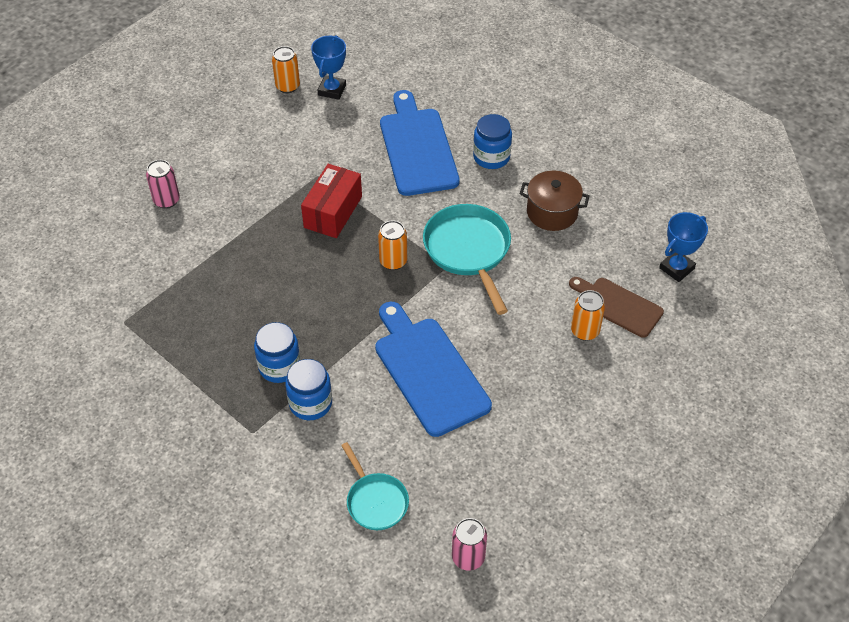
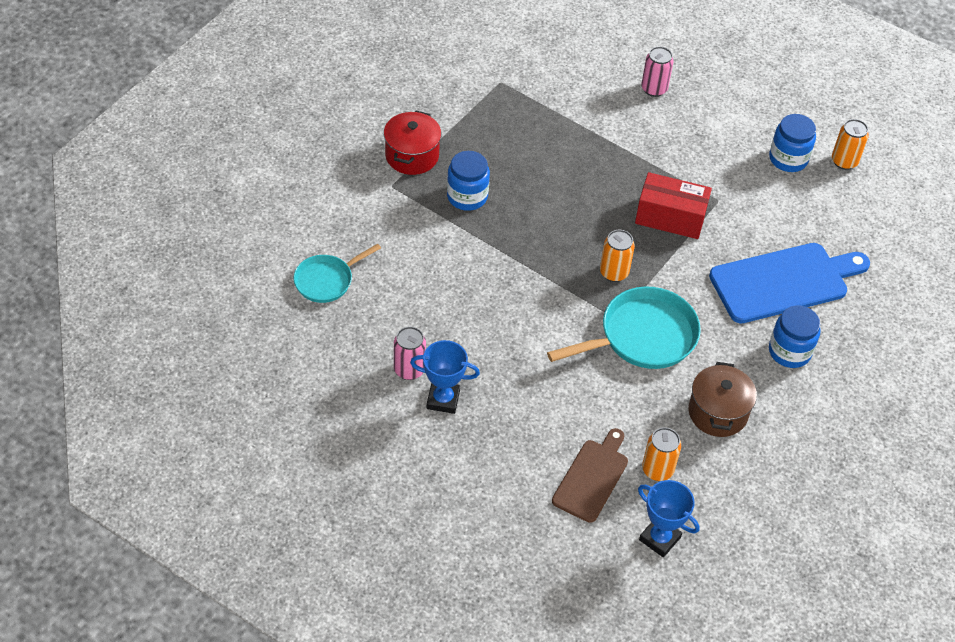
camera: 80 degrees right, 0 degrees up
blue jar [285,359,332,420] -> blue jar moved to [769,114,816,172]
blue trophy [311,35,346,100] -> blue trophy moved to [410,340,480,414]
blue cutting board [375,302,492,437] -> none
pink can [452,518,487,571] -> pink can moved to [394,327,426,380]
orange can [571,290,605,341] -> orange can moved to [642,427,681,481]
none -> red pot [384,111,441,175]

